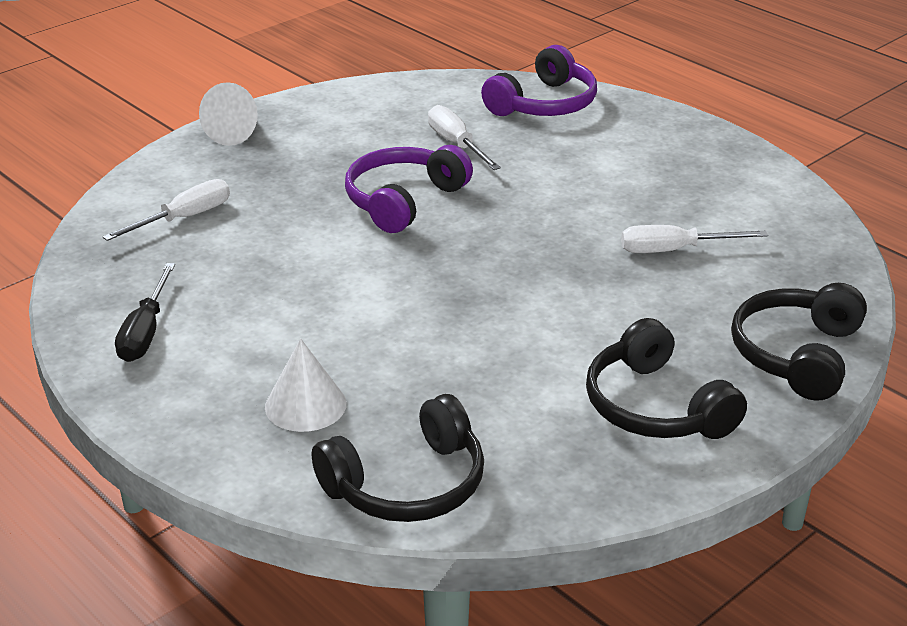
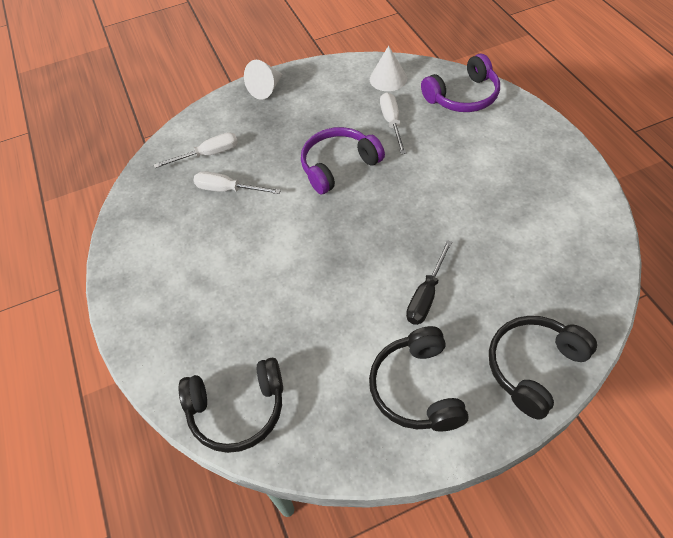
camera: 25 degrees right, 20 degrees up
black screwdriver [115,263,175,362] -> black screwdriver moved to [406,240,452,325]
white cone [265,339,347,432] -> white cone moved to [370,46,407,91]
white screwdriver [621,225,768,253] -> white screwdriver moved to [193,171,281,194]

